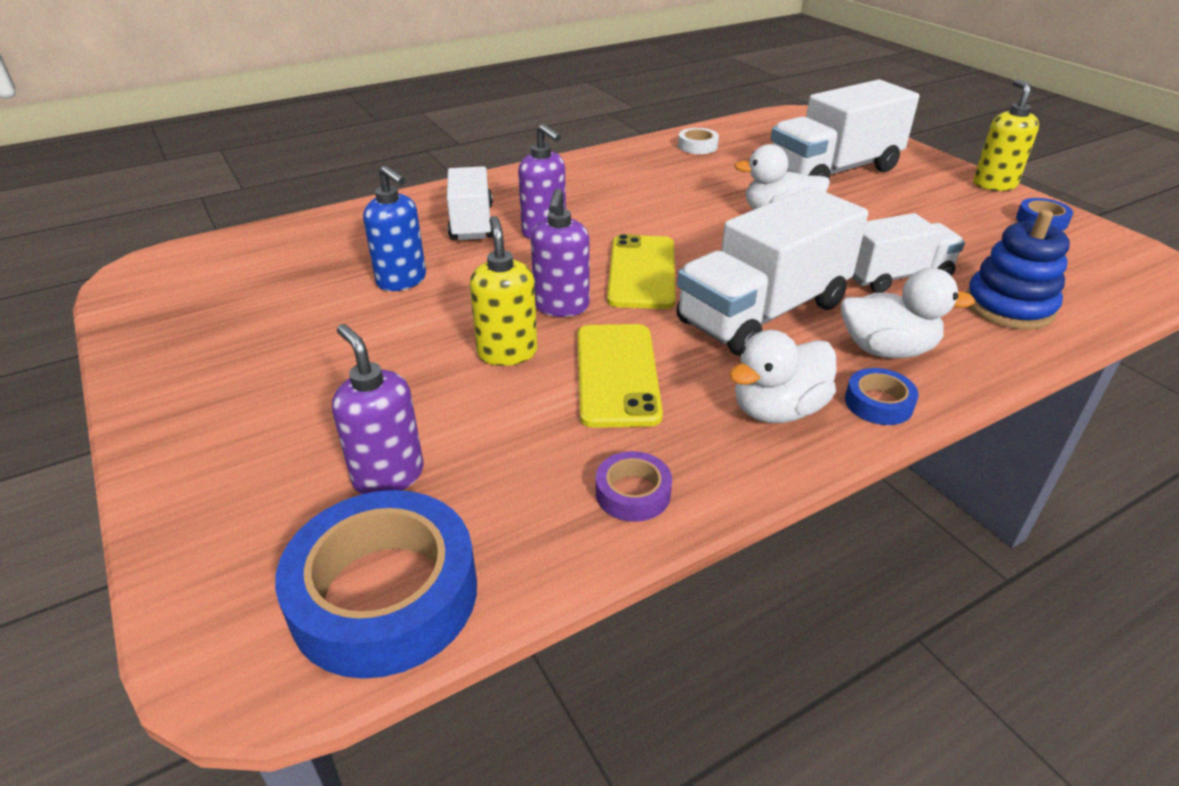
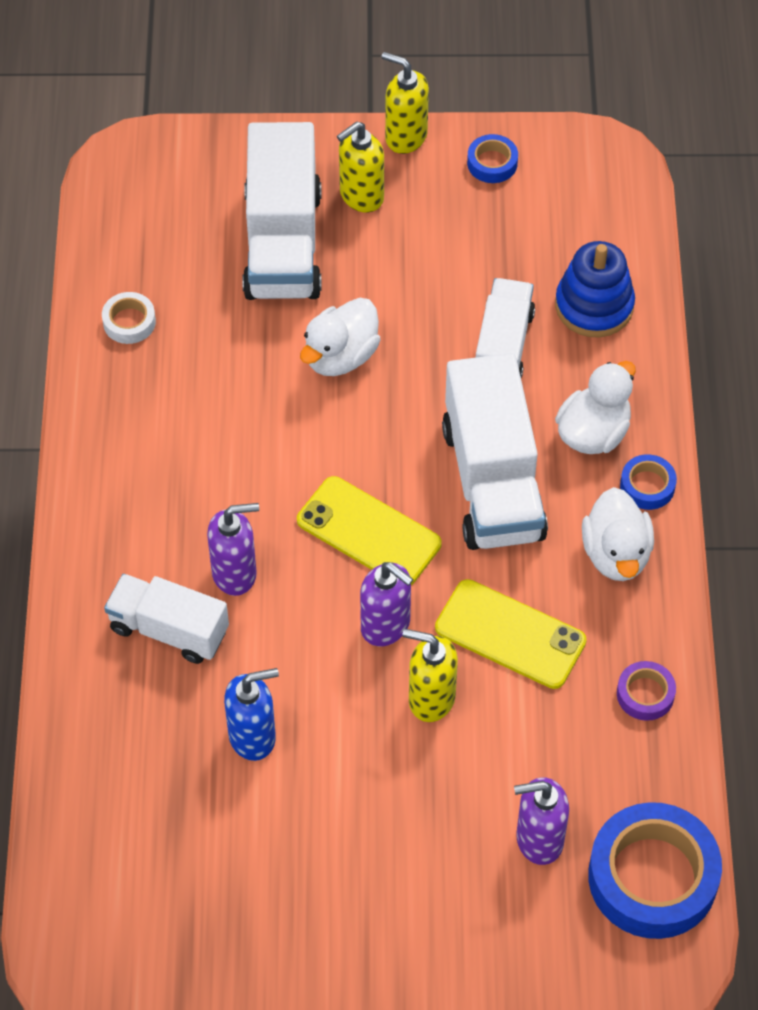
camera: 60 degrees left, 20 degrees up
none -> yellow soap dispenser [337,122,384,212]

